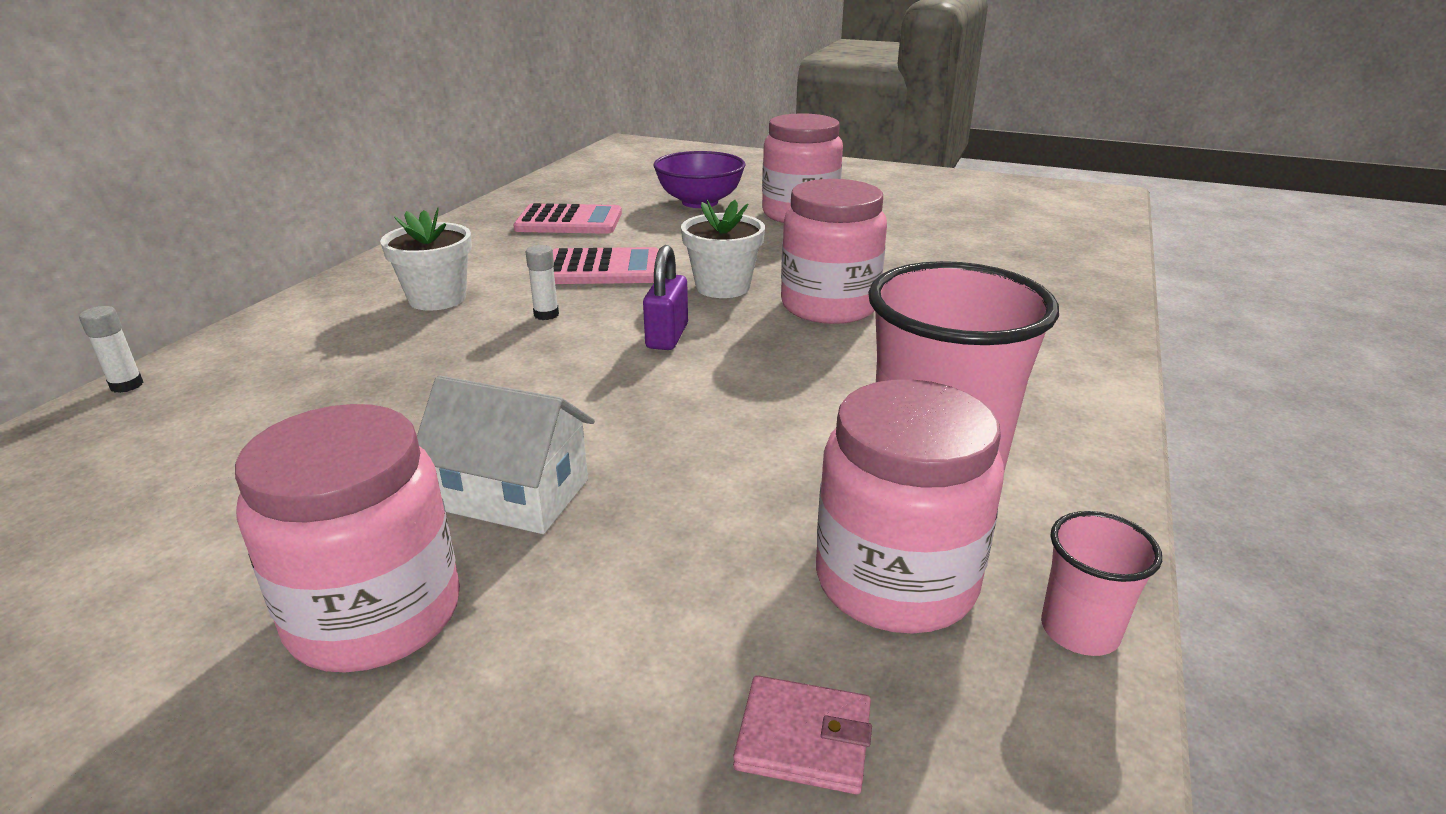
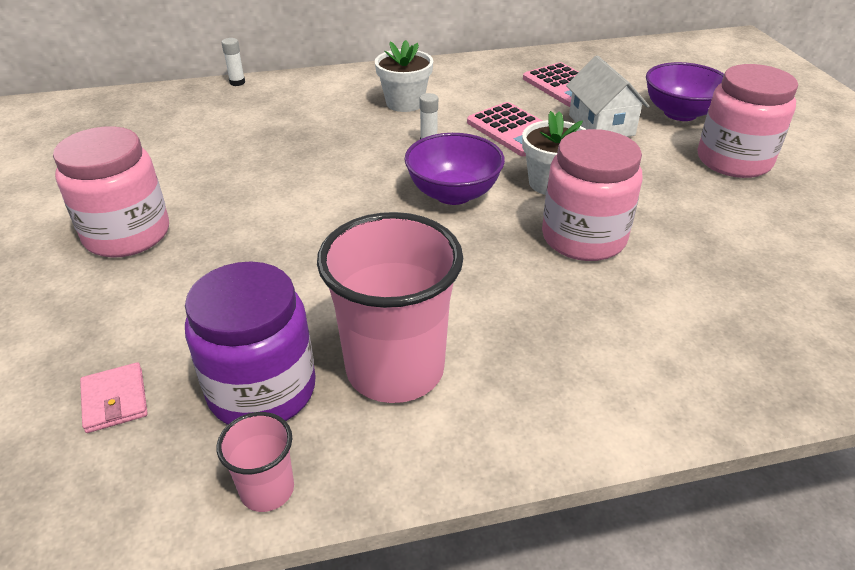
camera: 55 degrees right, 10 degrees up
white house [417,376,595,534] -> white house moved to [566,55,649,137]
purple padlock [643,245,688,350] -> purple bowl [404,133,505,205]
pink jar [816,379,1004,633] -> purple jar [185,261,316,425]

